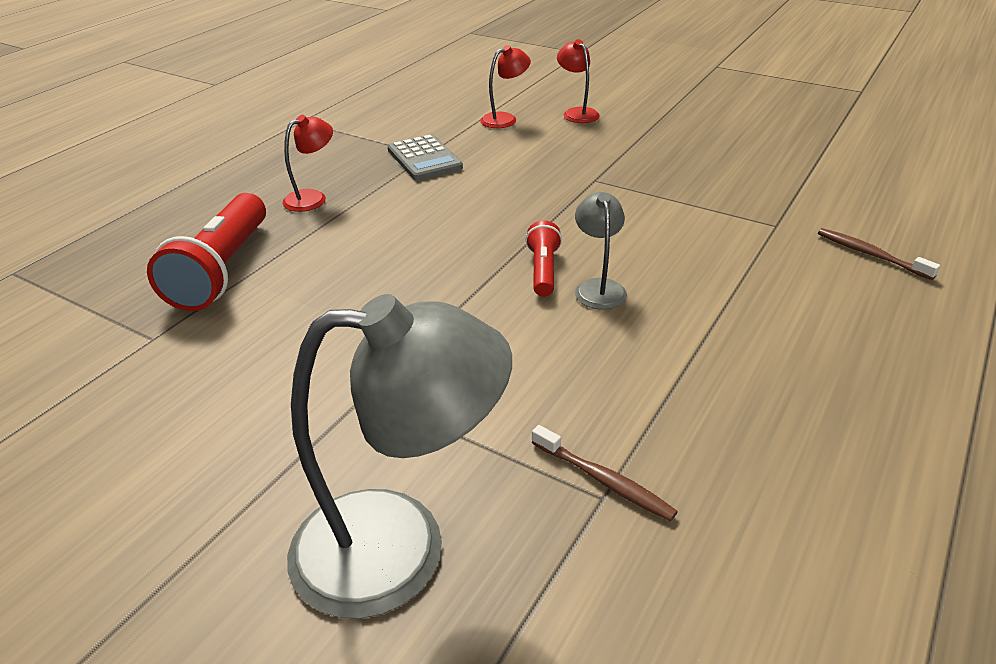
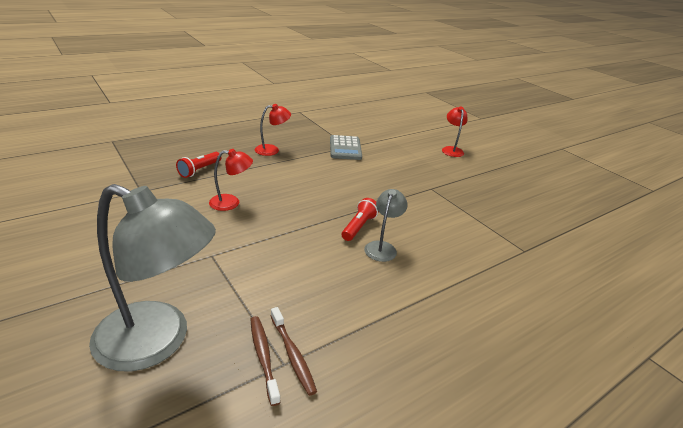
camera: 20 degrees right, 5 degrees down
red flashlight [147,193,266,311] -> red flashlight [176,152,221,178], size x0.52
red lamp [480,45,531,128] -> red lamp moved to [209,149,253,211]
brown toothbrush [818,228,940,280] -> brown toothbrush moved to [250,316,280,406]

